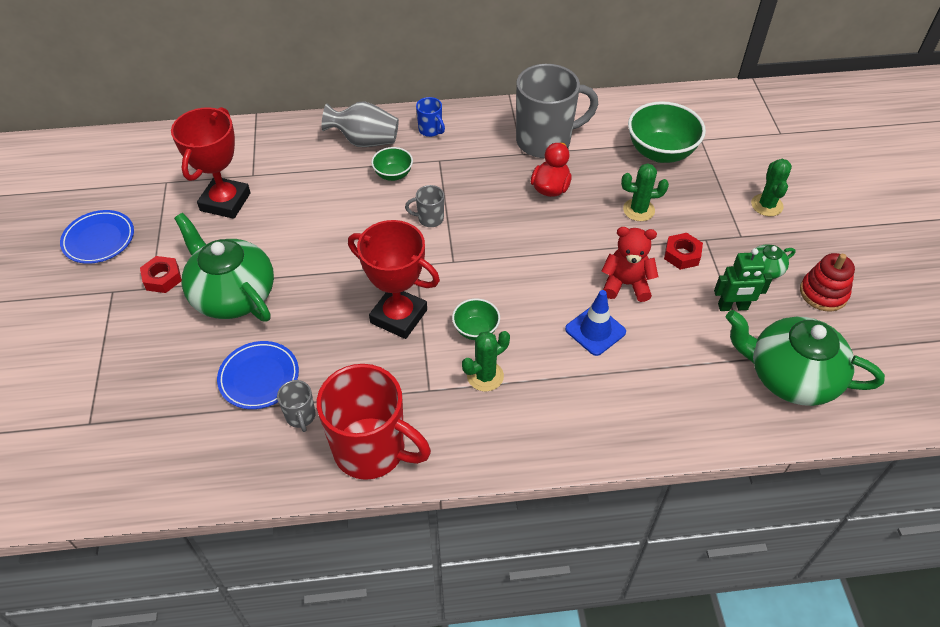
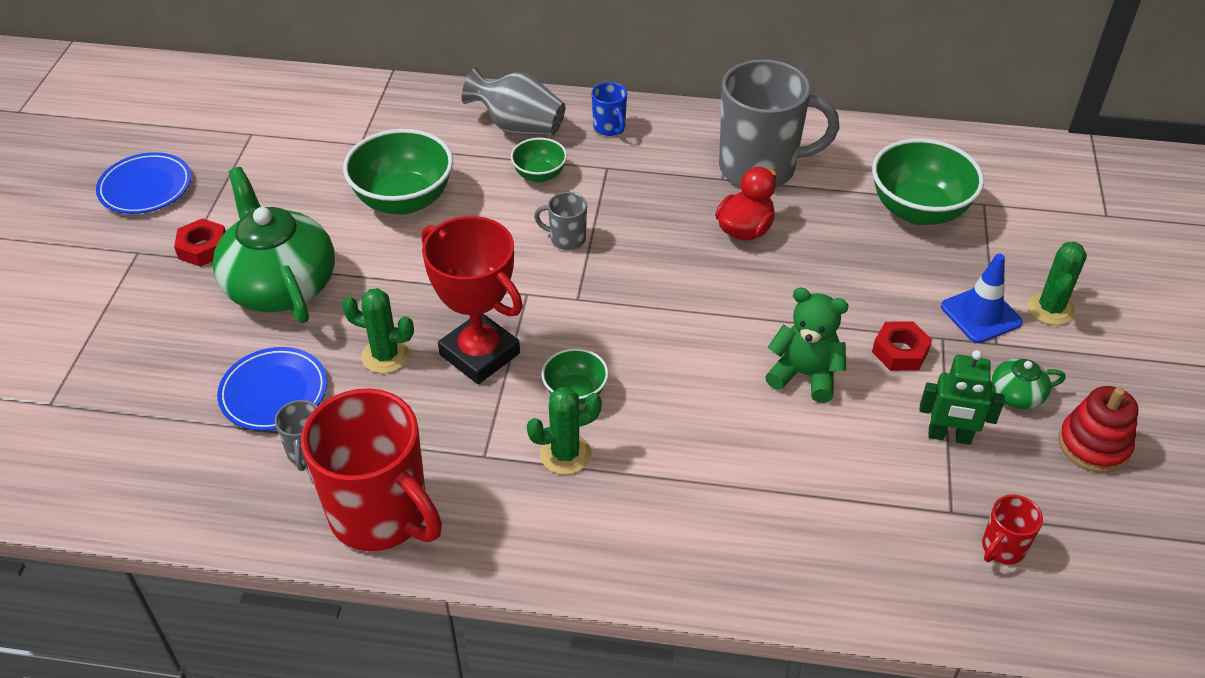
camera: 15 degrees right, 5 degrees down
red trophy [171,107,251,219] -> none
blue traffic cone [565,290,626,356] -> blue traffic cone moved to [941,254,1022,343]
red teddy bear [602,227,658,302] -> green teddy bear [765,288,849,403]
green cactus [621,163,669,221] -> green cactus moved to [342,288,414,373]
green teapot [726,310,885,406] -> red mug [982,495,1043,564]
none -> green bowl [343,129,453,215]

